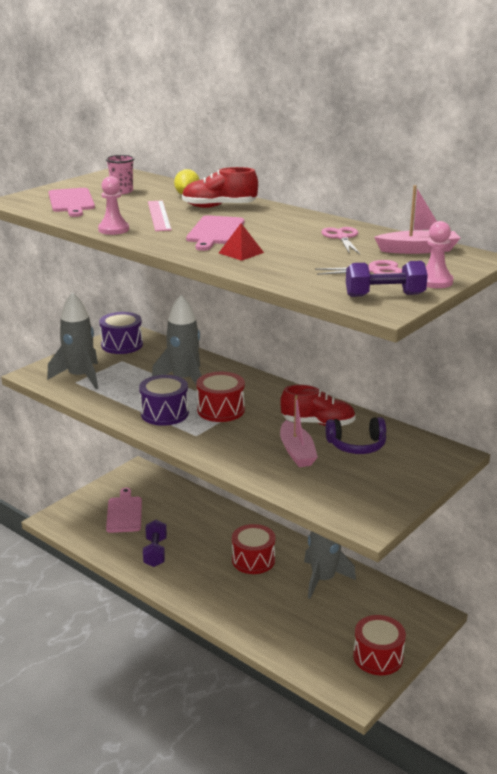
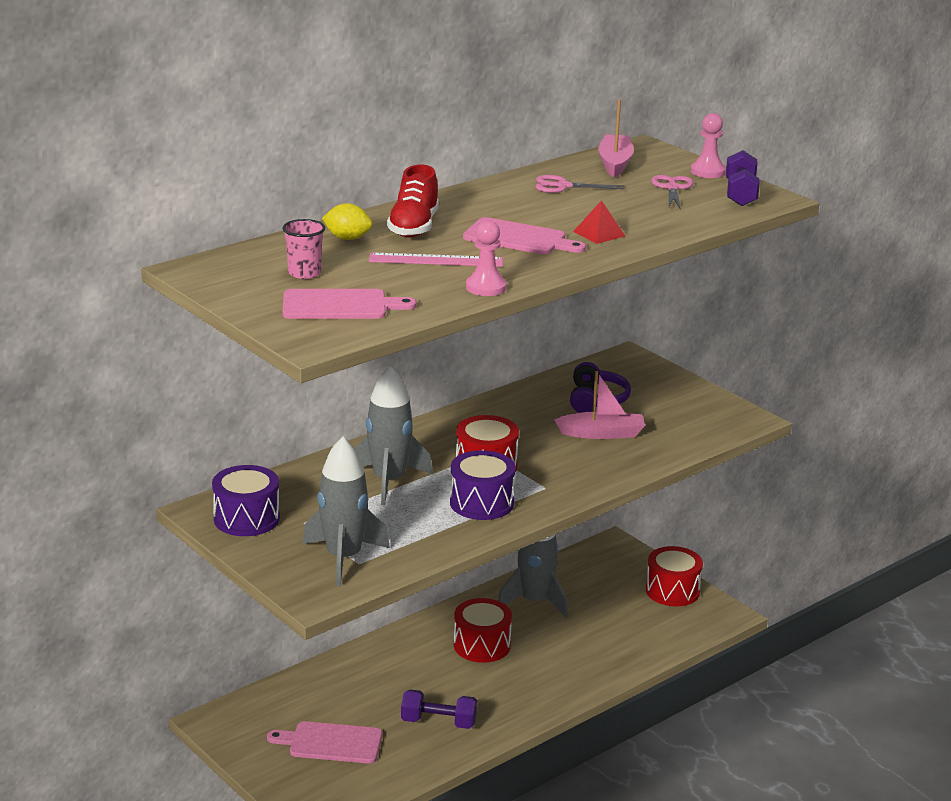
camera: 80 degrees left, 0 degrees up
red shoe [280,385,356,426] -> none

